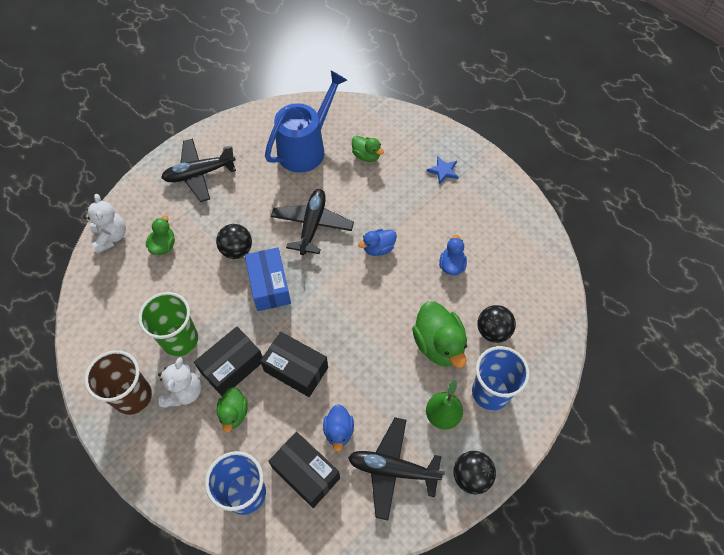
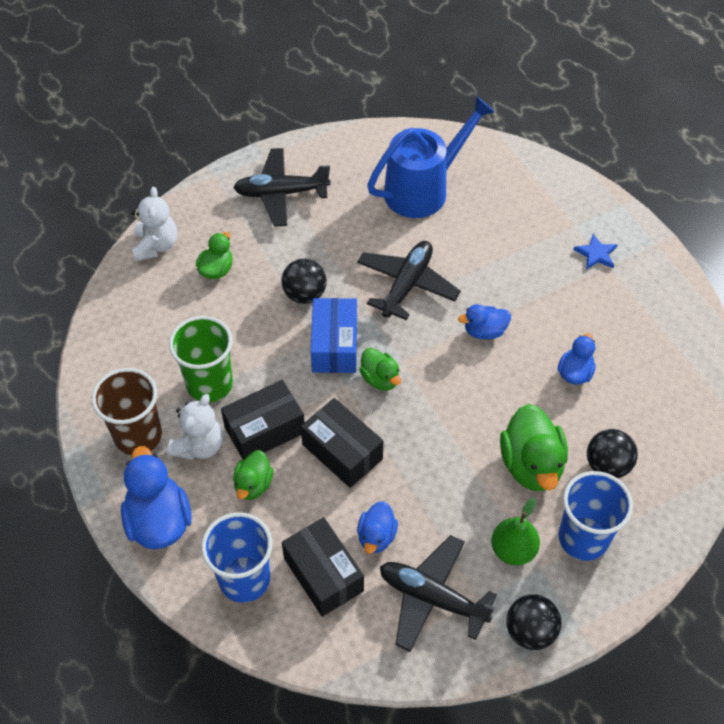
camera: 15 degrees right, 5 degrees down
green duck [352,136,384,162] -> green duck moved to [359,348,401,390]
none -> blue duck [121,446,192,549]

